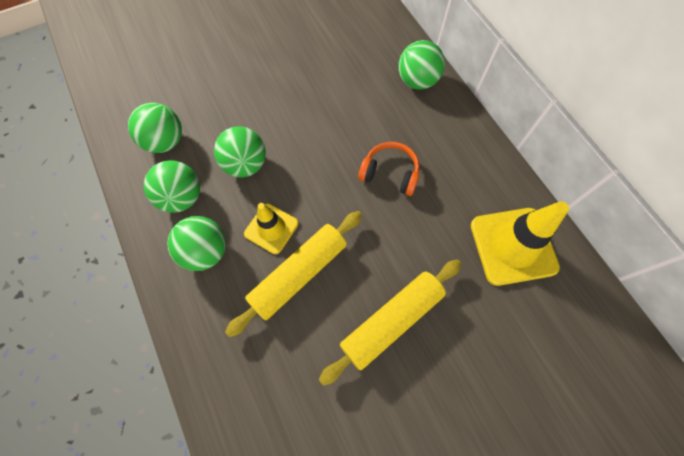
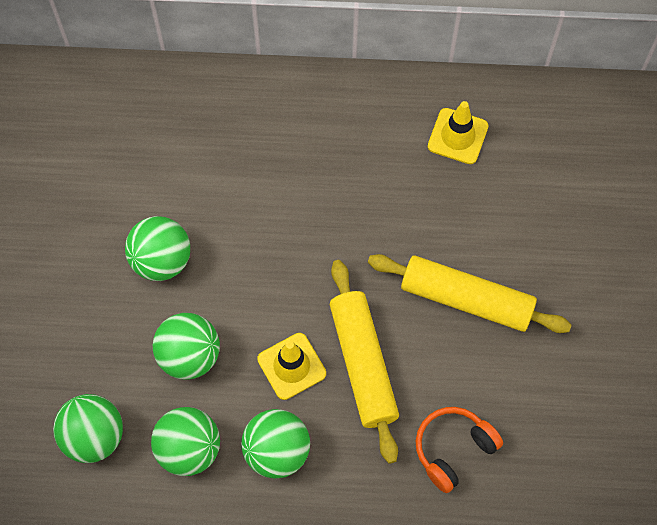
camera: 60 degrees left, 0 degrees up
yellow rolling pin [319,260,461,386] -> yellow rolling pin turned 60 degrees counterclockwise [368,254,571,333]
orange headphones [358,142,420,196] -> orange headphones moved to [416,407,503,493]
green ball [398,40,445,90] -> green ball moved to [125,216,190,281]
yellow traffic cone [471,201,569,286] -> yellow traffic cone [428,101,488,164], size x0.59

